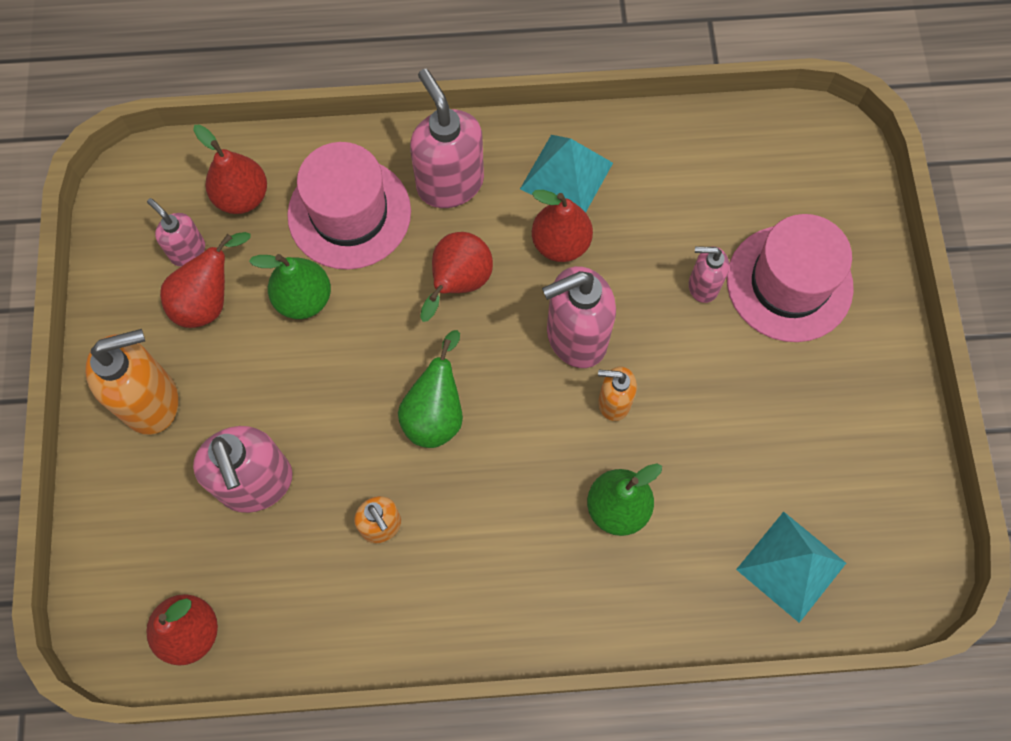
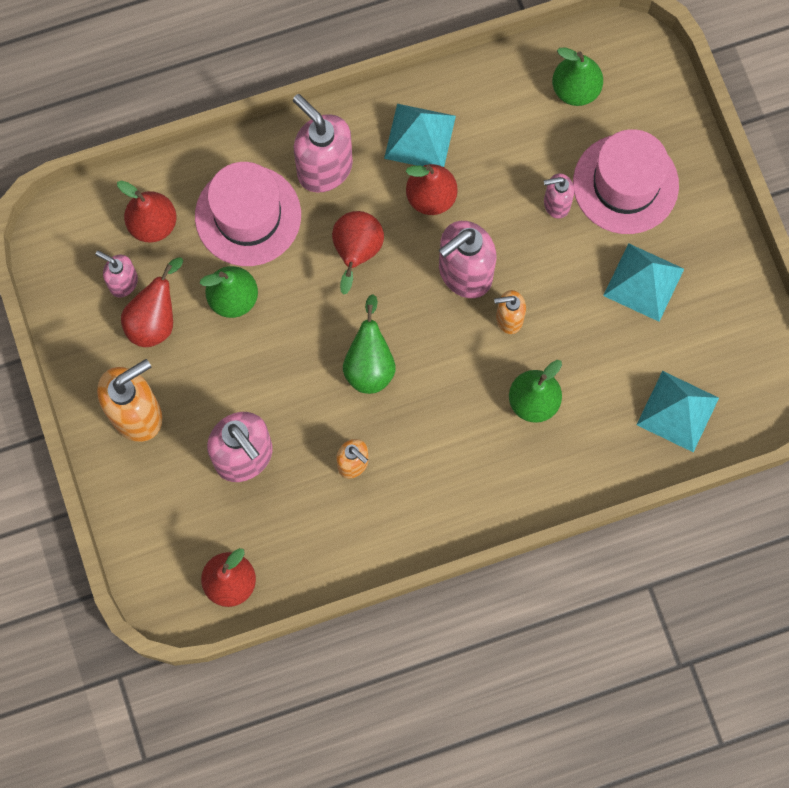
camera: 15 degrees left, 5 degrees up
none -> green pear [552,48,603,106]
none -> turquoise pyramid [603,243,684,322]

